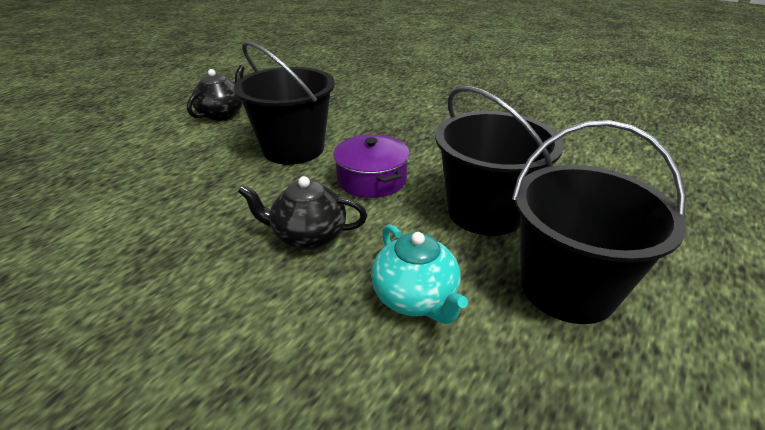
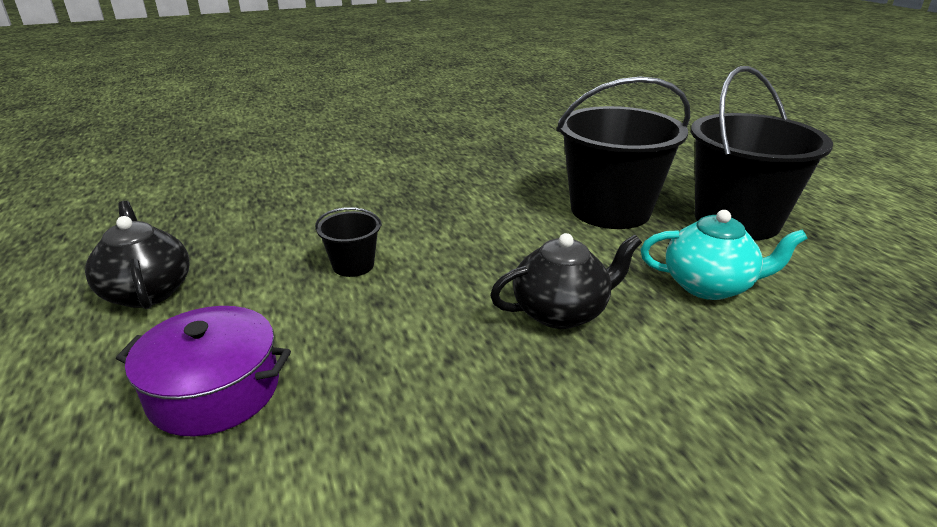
camera: 55 degrees left, 5 degrees down
black bucket [234,41,335,165] -> black bucket [315,207,382,277], size x0.44
black teapot [238,176,367,250] -> black teapot turned 150 degrees counterclockwise [490,233,642,329]
purple pot [333,134,410,198] -> purple pot moved to [116,306,291,437]

